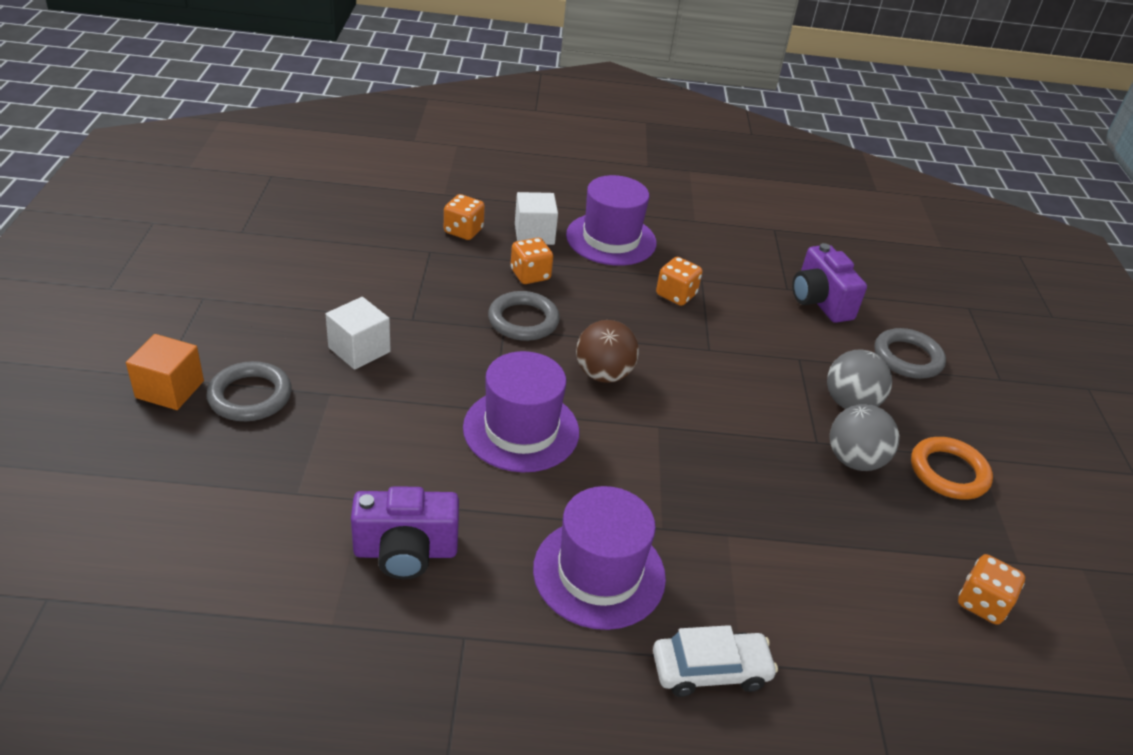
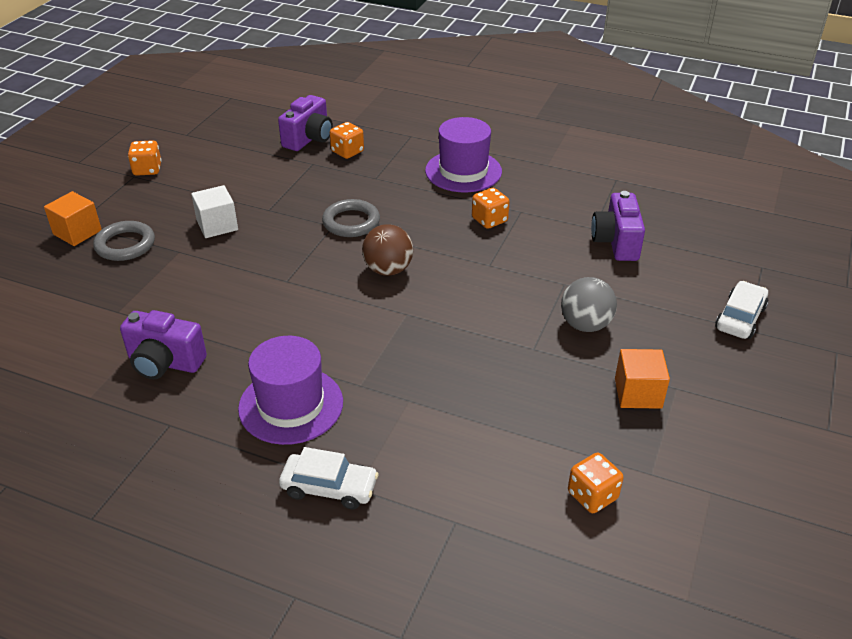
camera: 25 degrees right, 0 degrees up
purple hat [463,351,579,472] -> none
orange dice [510,238,553,284] -> orange dice moved to [128,140,162,176]
white cube [515,192,558,245] -> none
grey ball [830,404,900,471] -> none
grey ring [875,328,946,379] -> none
orange ring [911,437,993,500] -> orange cube [615,349,670,409]
none -> purple camera [278,95,333,151]
none -> white car [715,281,768,339]

